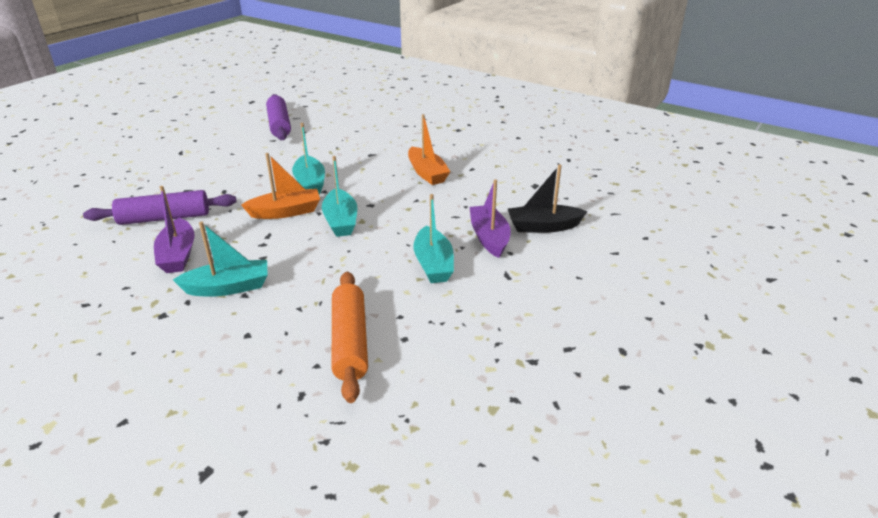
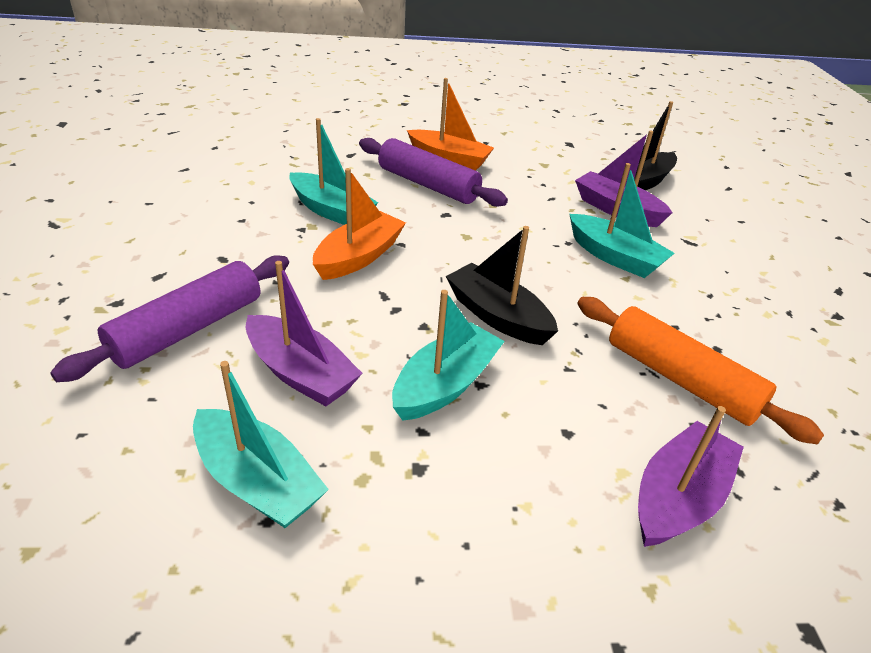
camera: 40 degrees left, 5 degrees up
purple rolling pin [266,94,291,140] -> purple rolling pin moved to [359,138,508,207]
turquoise boat [322,156,358,237] -> turquoise boat moved to [193,361,329,528]
none -> black boat [446,226,558,345]
none -> purple boat [638,406,744,547]

